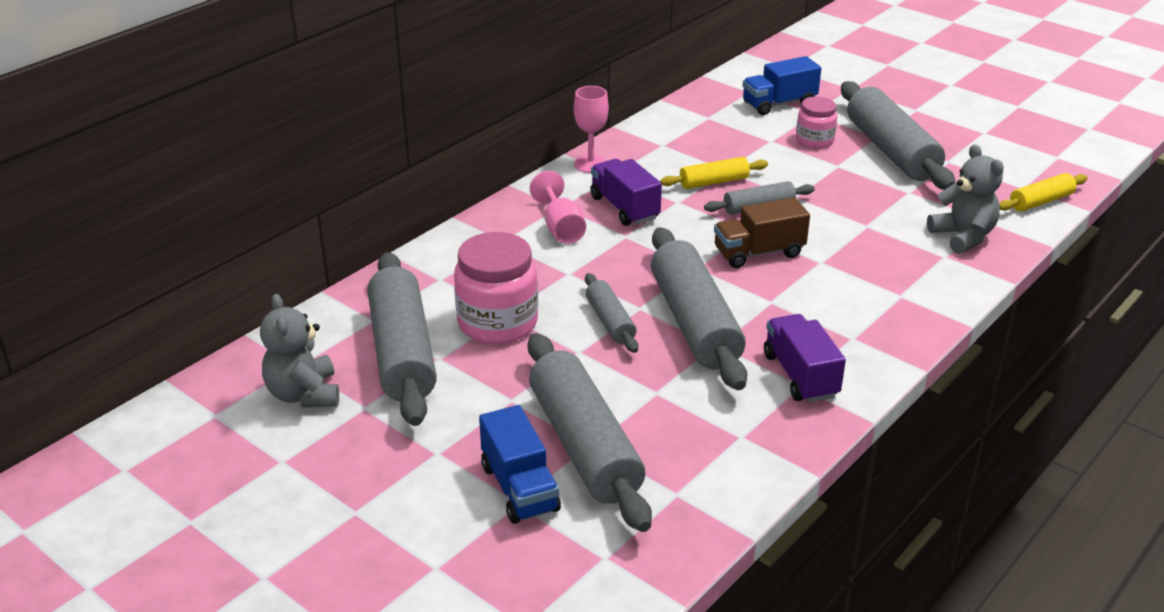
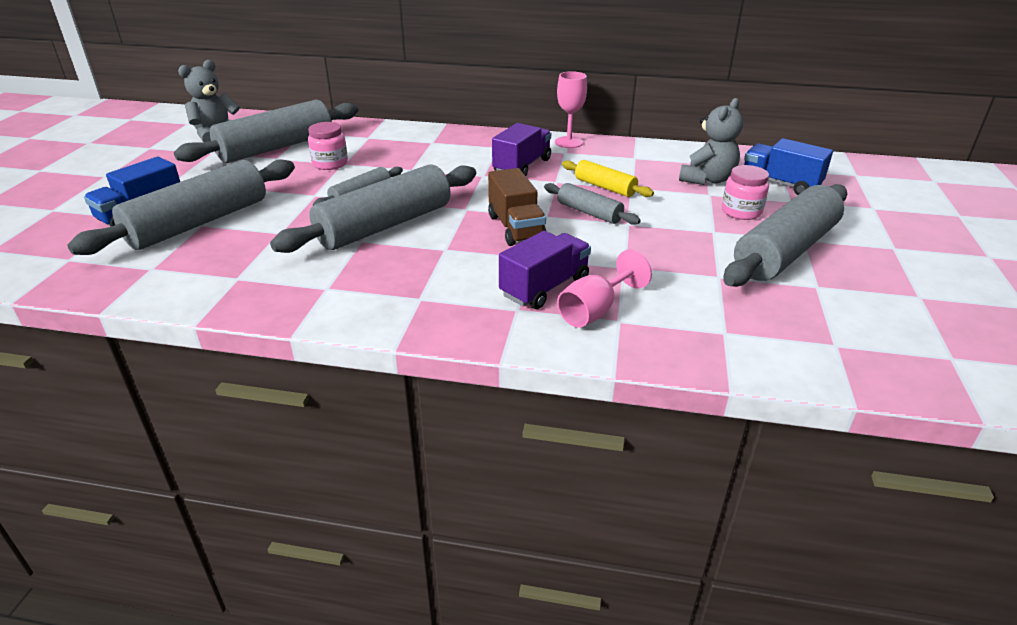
camera: 60 degrees right, 0 degrees up
pink jar [454,232,538,344] -> pink jar [308,122,348,170], size x0.59
pink goblet [530,171,586,244] -> pink goblet moved to [557,249,652,328]
brown truck [714,197,810,268] -> brown truck turned 150 degrees counterclockwise [488,168,546,246]
purple truck [764,314,846,403] -> purple truck moved to [499,231,591,309]
grey teddy bear [927,144,1004,254] -> grey teddy bear moved to [679,98,743,185]
yellow rolling pin [999,173,1087,212] -> none

